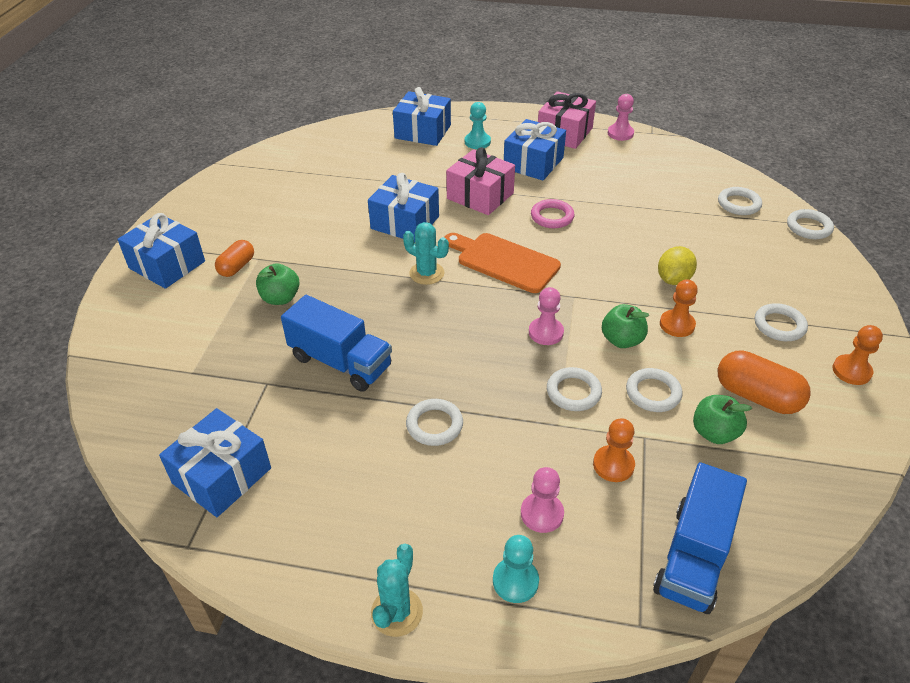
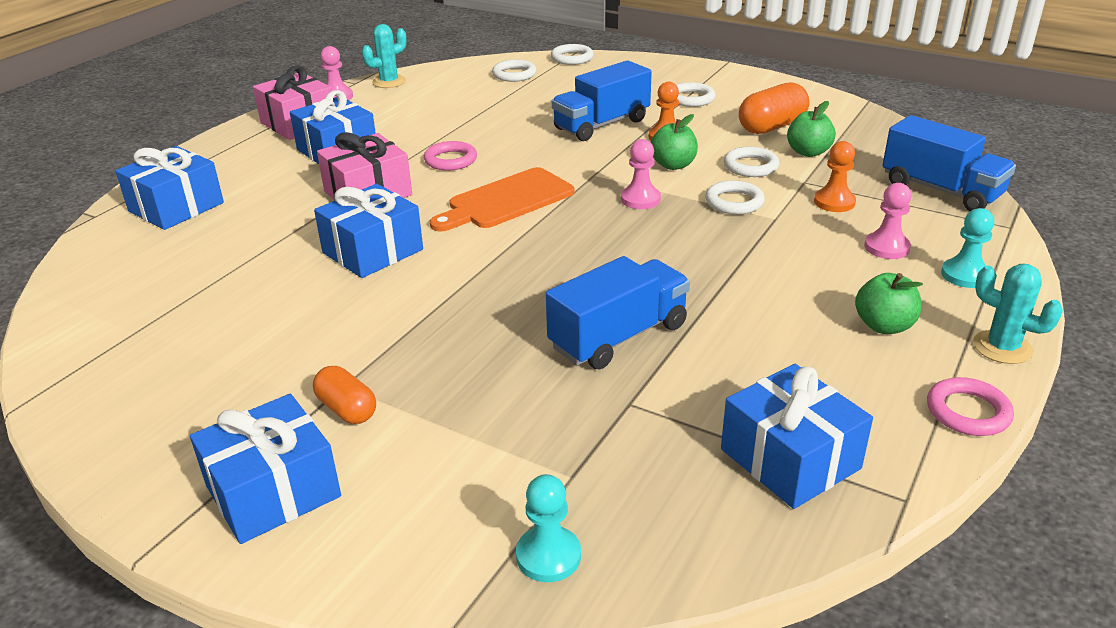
camera: 70 degrees left, 10 degrees down
green apple [256,263,300,305] -> green apple moved to [855,273,923,334]
turquoise cactus [403,222,449,285] -> turquoise cactus moved to [362,24,407,88]
white ring [406,399,463,446] -> none
turquoise pawn [465,102,491,149] -> turquoise pawn moved to [516,474,581,582]
yellow lemon [658,246,697,285] -> blue truck [552,60,652,141]
orange pawn [832,325,883,385] -> none
none -> pink ring [927,377,1014,436]

